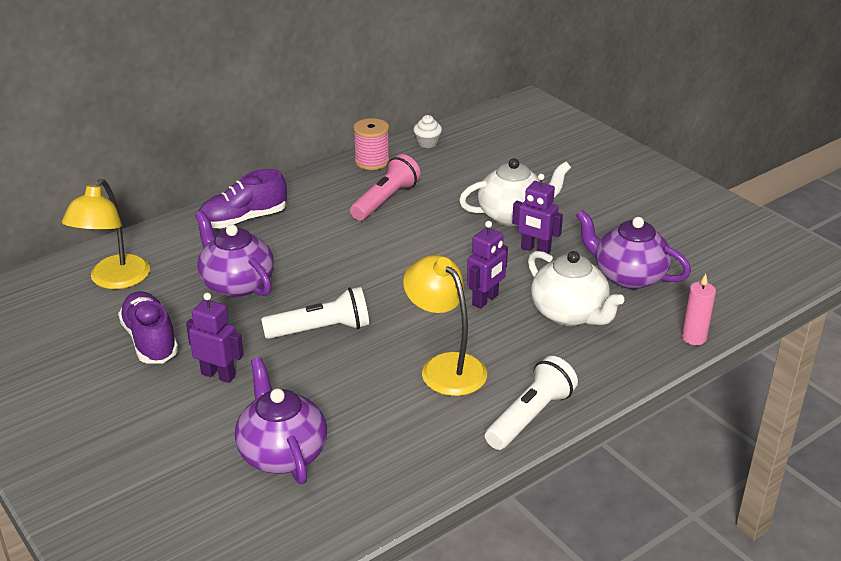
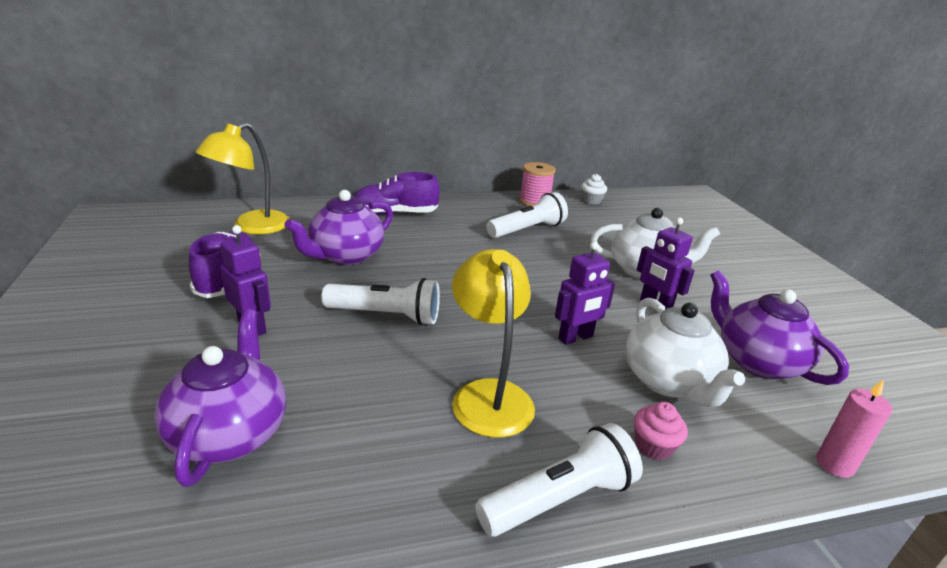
camera: 20 degrees right, 5 degrees down
purple teapot [195,211,274,298] -> purple teapot turned 120 degrees counterclockwise [284,190,393,265]
pink flashlight [350,154,421,221] -> white flashlight [486,192,568,238]
none -> pink cupcake [634,402,688,460]

